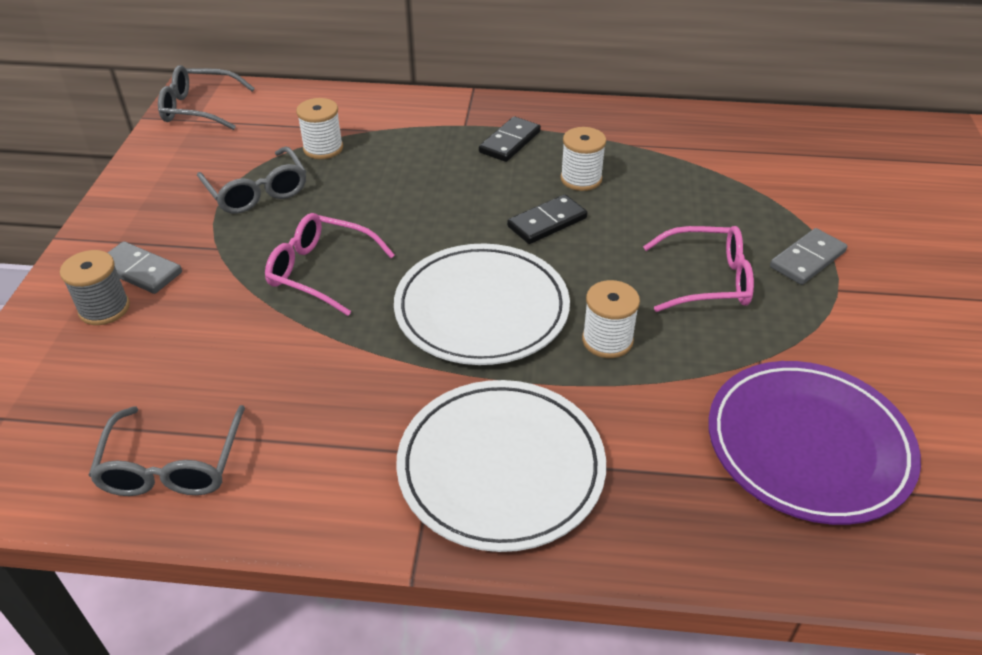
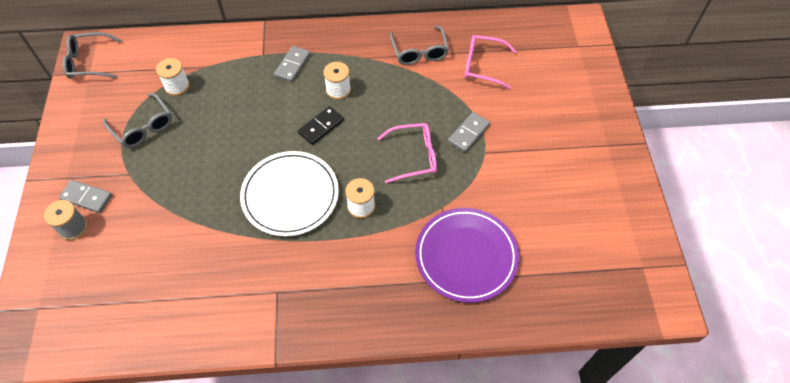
camera: 10 degrees left, 15 degrees up
grey glasses [88,405,245,496] -> grey glasses moved to [390,25,449,65]
pink glasses [265,213,395,316] -> pink glasses moved to [465,35,517,89]
white plate [396,380,606,552] -> none
black domino [479,116,541,162] -> grey domino [274,46,310,82]

